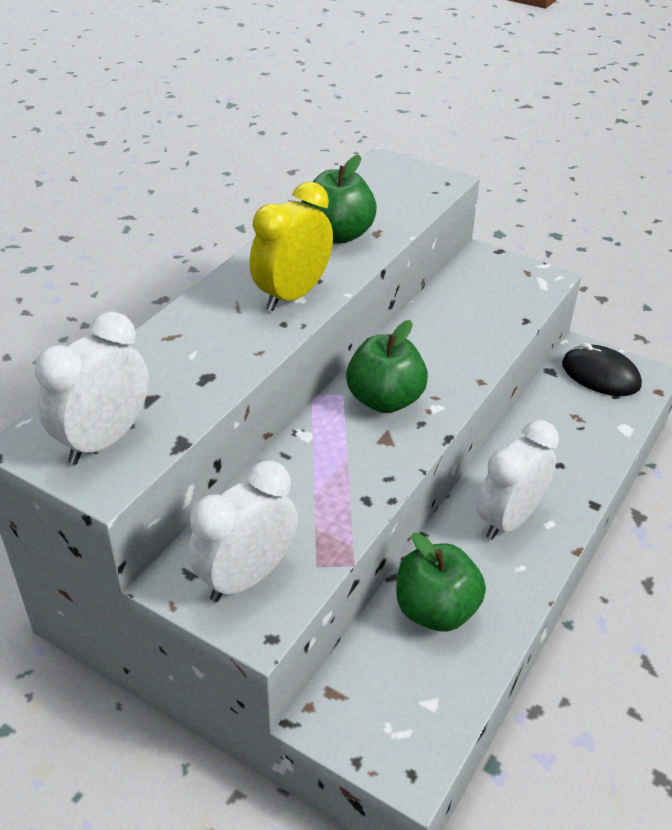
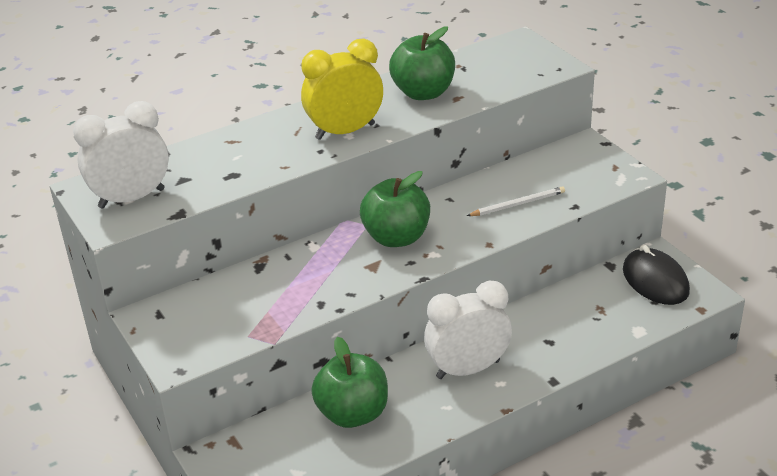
camera: 30 degrees right, 5 degrees down
white clock [188,460,298,602] -> none
none -> white pencil [467,186,565,216]

